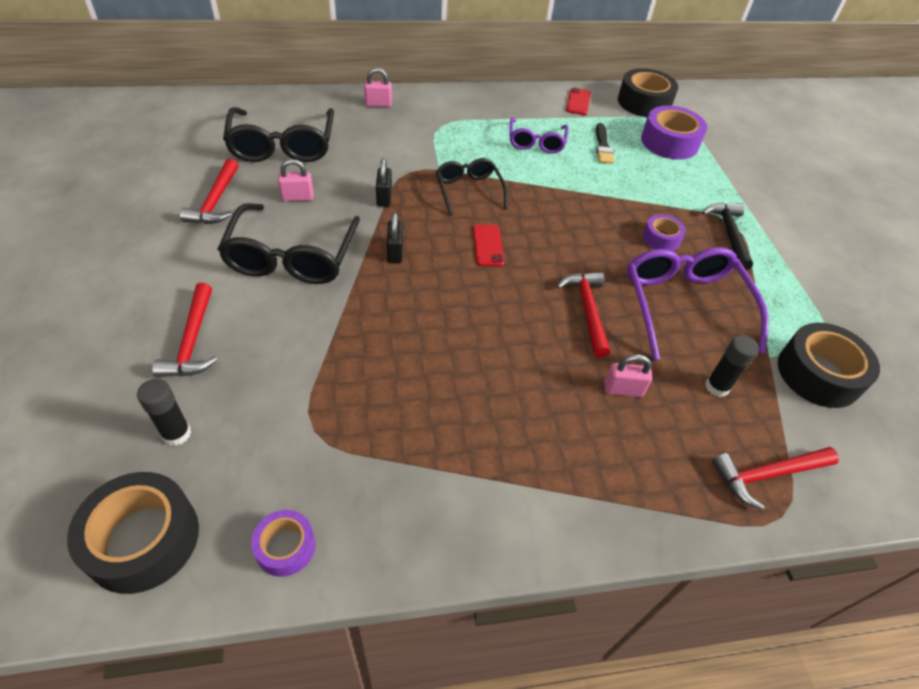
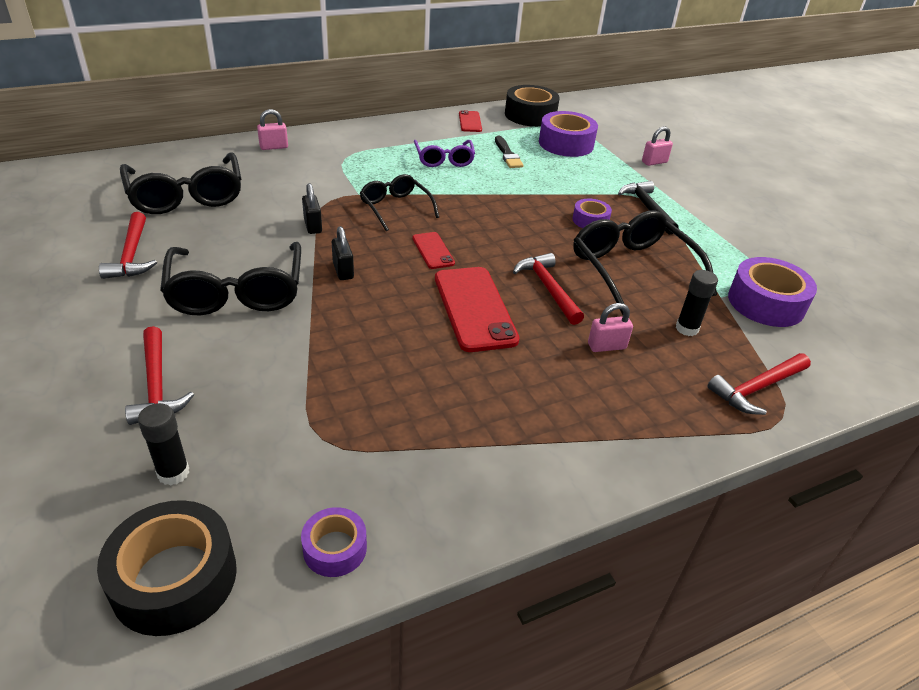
camera: 15 degrees left, 10 degrees down
pink padlock [278,159,313,201] -> pink padlock moved to [642,126,673,166]
purple glasses [627,247,769,360] -> black glasses [573,210,717,315]
black tape [778,323,880,408] -> purple tape [728,257,817,327]
none -> red phone [435,267,520,352]

